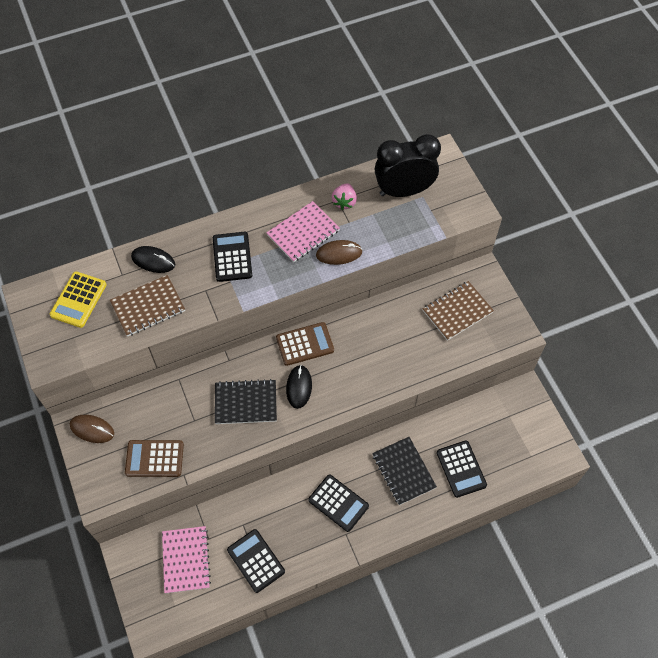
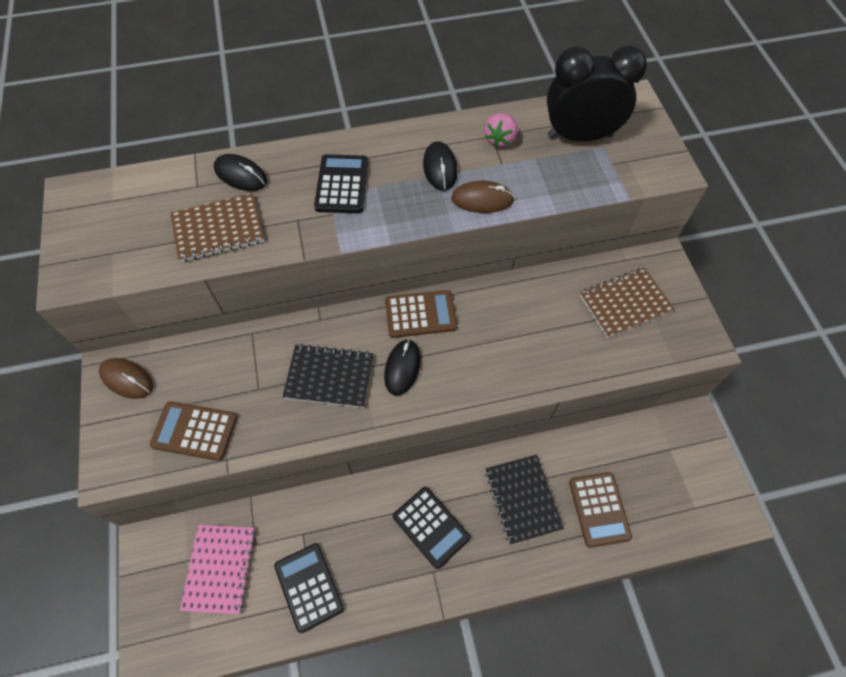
camera: 10 degrees right, 0 degrees up
yellow calculator [50,272,107,328] -> none
pink notebook [267,201,340,262] -> black mouse [423,141,458,191]
black calculator [437,441,487,498] -> brown calculator [569,472,632,548]

